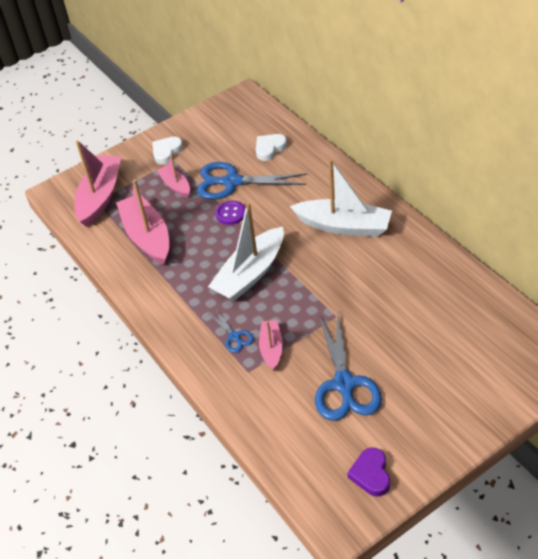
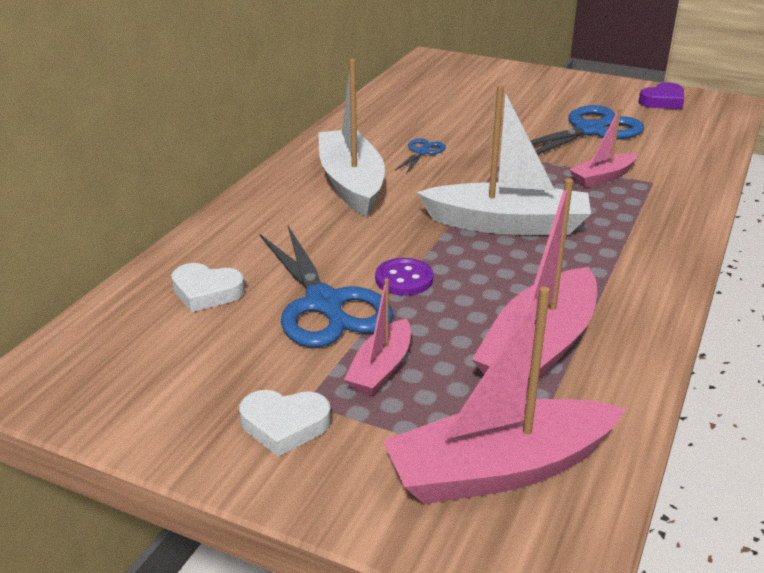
camera: 125 degrees left, 15 degrees down
blue scissors [209,311,254,353] -> blue scissors moved to [395,138,446,174]

